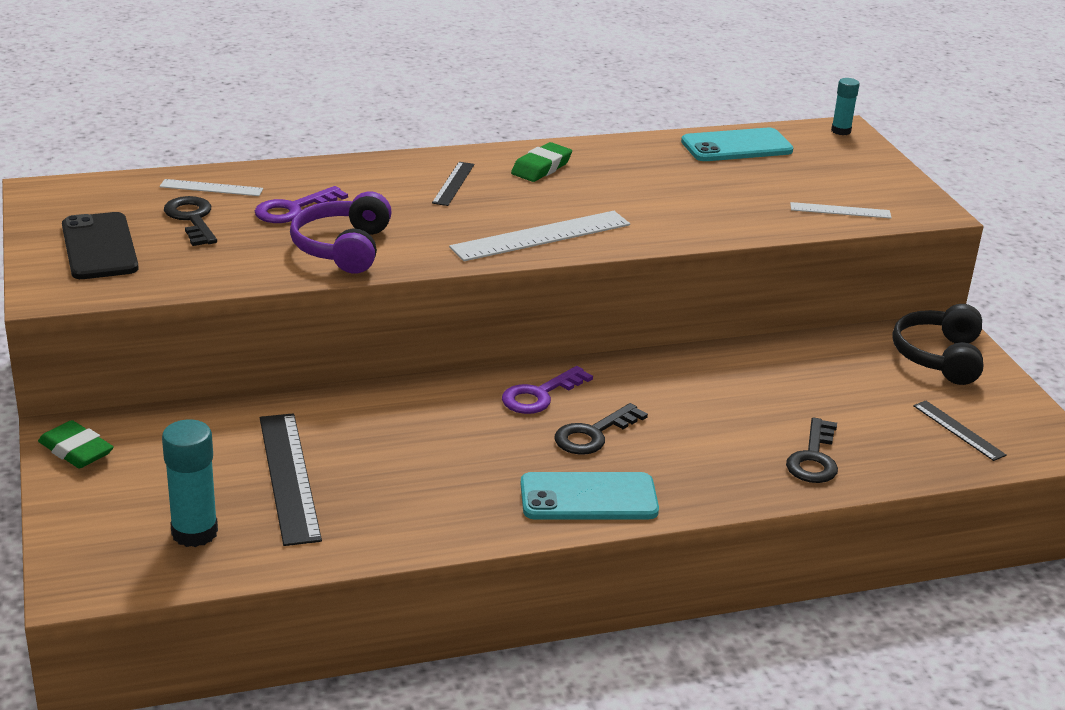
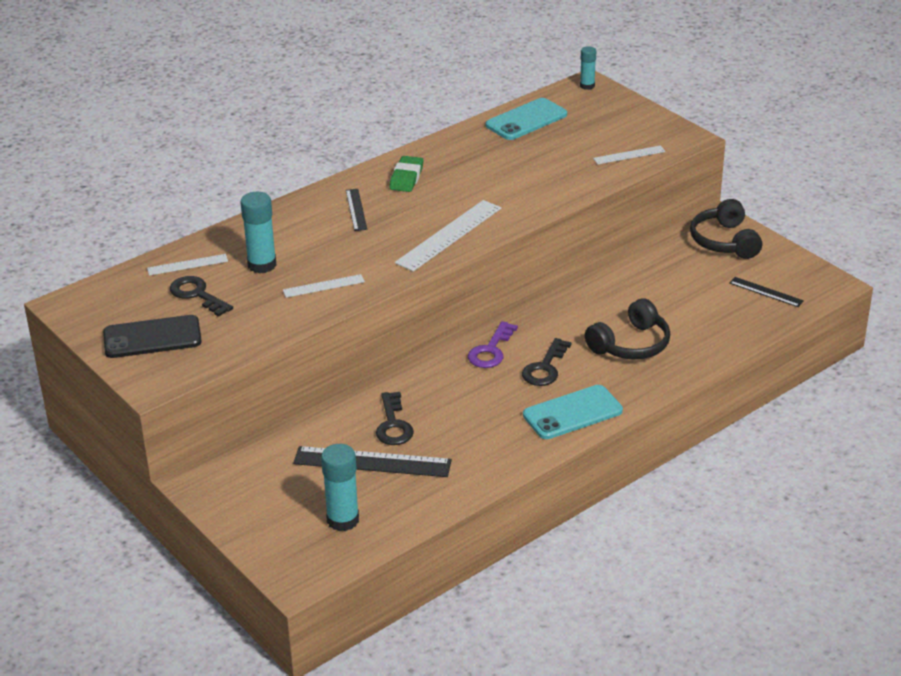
camera: 20 degrees left, 5 degrees up
green eraser [38,420,114,468] -> none
black phone [62,212,139,279] -> black phone turned 60 degrees counterclockwise [103,315,202,358]
purple key [255,186,348,223] -> turquoise glue stick [240,192,277,273]
black ruler [260,413,322,546] -> black ruler turned 45 degrees counterclockwise [293,446,452,477]
purple headphones [290,191,392,274] -> white ruler [283,274,365,298]
black key [786,418,838,483] -> black key moved to [376,392,414,445]
none -> black headphones [585,298,670,360]

